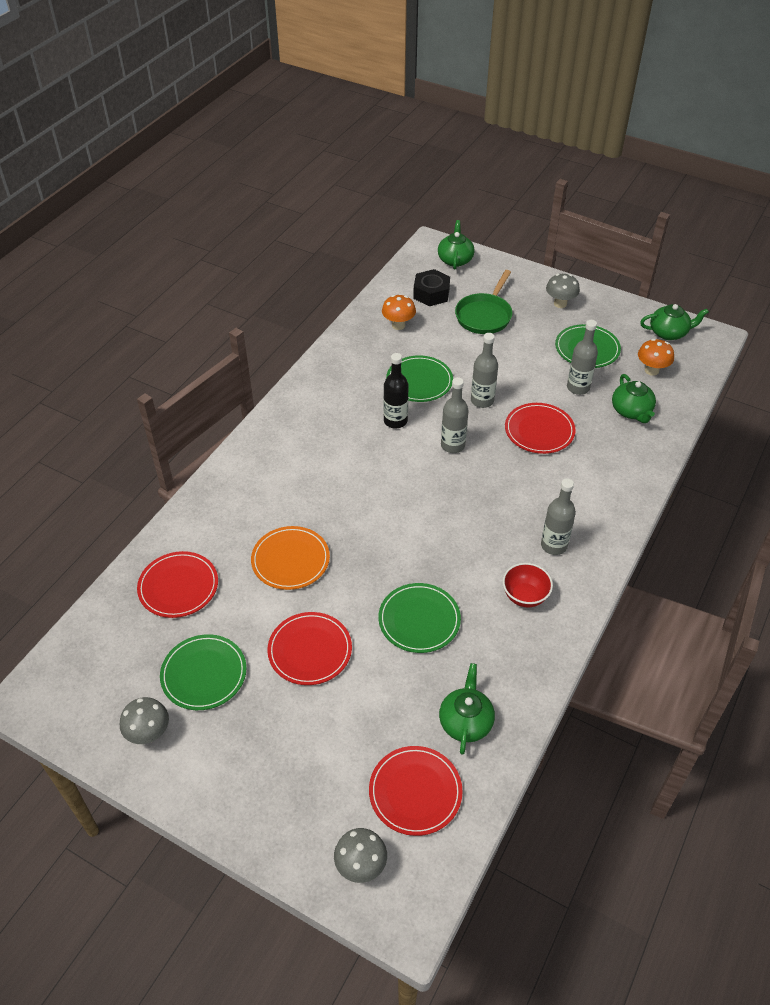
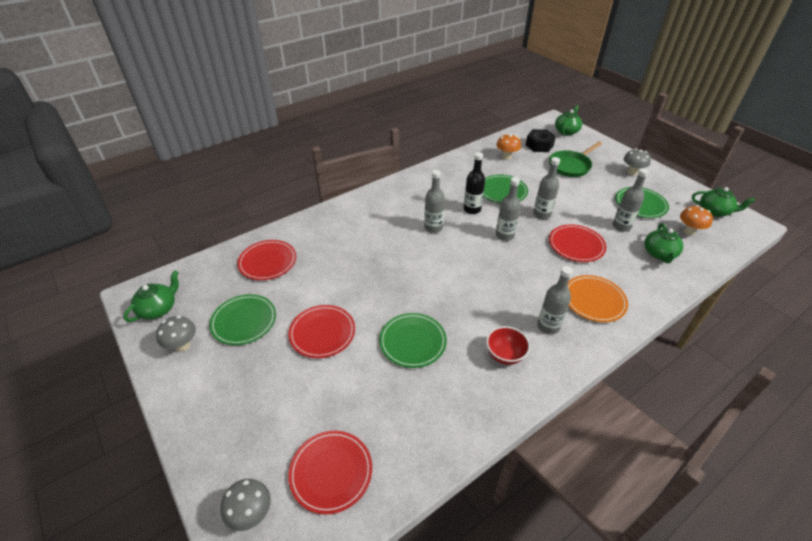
camera: 25 degrees right, 5 degrees down
orange plate [251,526,330,590] -> orange plate moved to [567,275,628,322]
green teapot [439,663,495,754] -> green teapot moved to [123,270,179,322]
none -> grey bottle [424,170,445,233]

